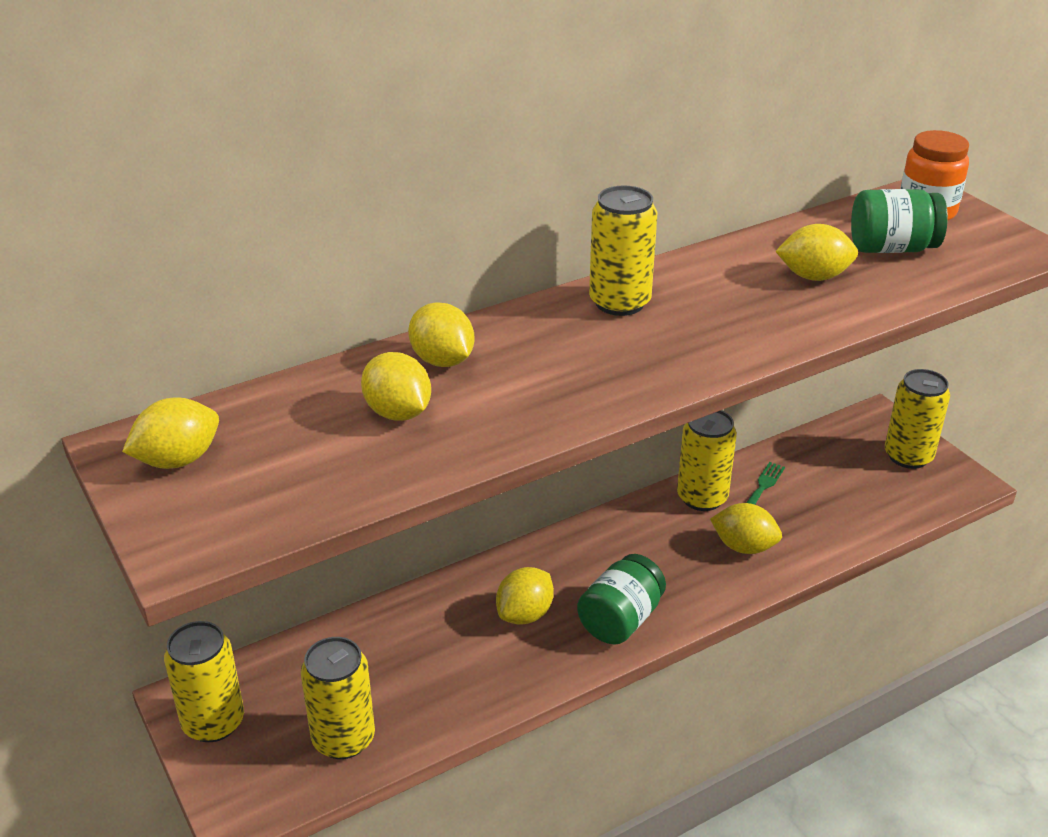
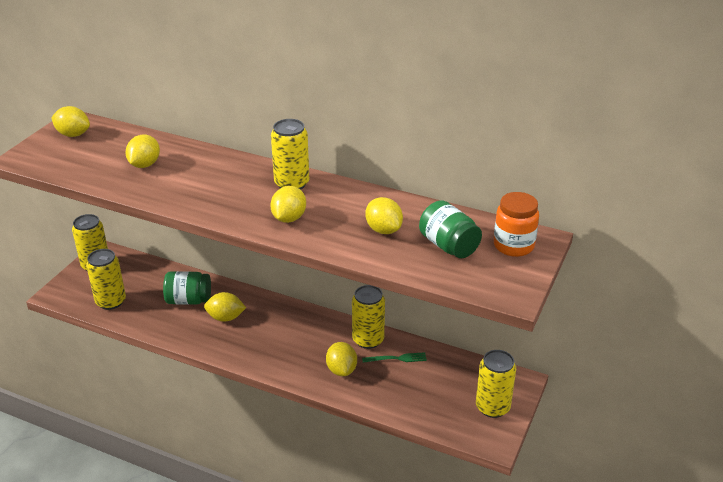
camera: 55 degrees right, 0 degrees up
yellow lemon [408,302,474,367] -> yellow lemon moved to [270,186,306,223]
green jar [577,554,666,645] -> green jar moved to [163,271,211,305]

